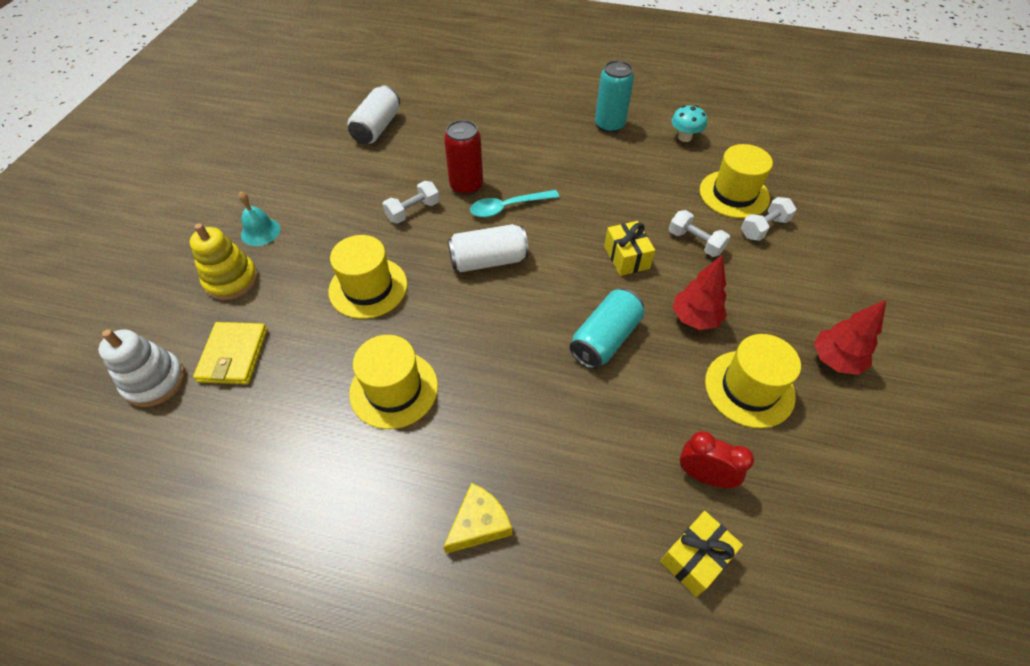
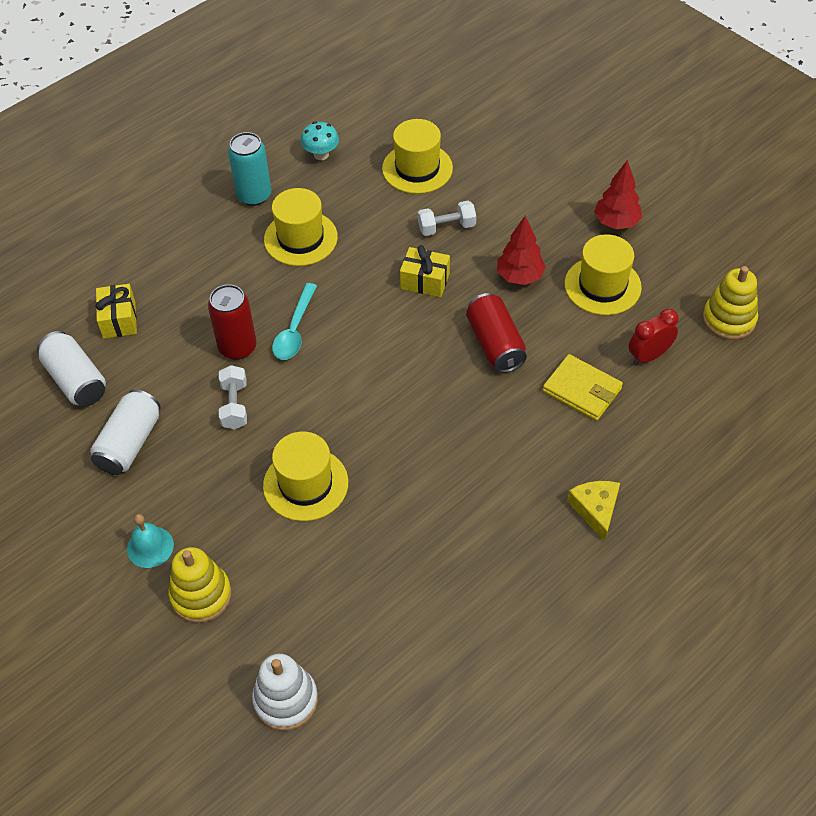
camera: 55 degrees left, 0 degrees up
yellow wallet [193,322,268,384] -> yellow wallet moved to [543,354,623,421]
yellow hat [349,335,438,429] -> yellow hat moved to [264,188,338,266]
white can [448,224,529,272] -> white can moved to [90,389,161,475]
turquoise can [570,289,644,369] -> red can [466,293,527,373]
yellow gift [660,511,743,597] -> yellow gift moved to [95,284,137,339]
white dumbbell [741,197,796,241] -> none
none -> yellow stacking toy [703,266,758,340]

